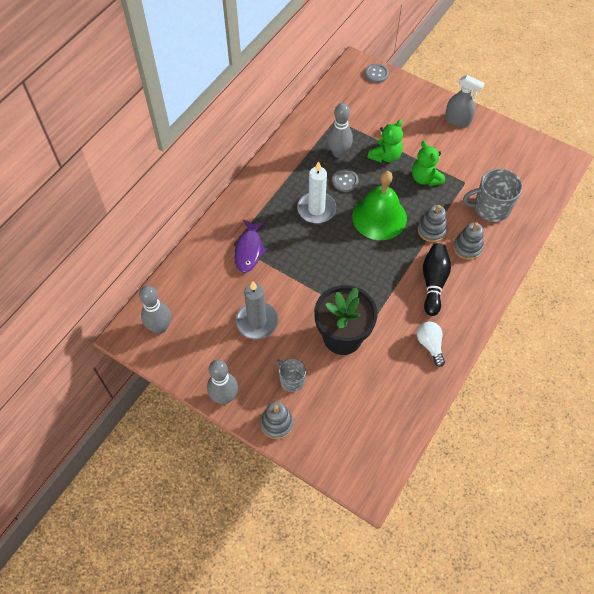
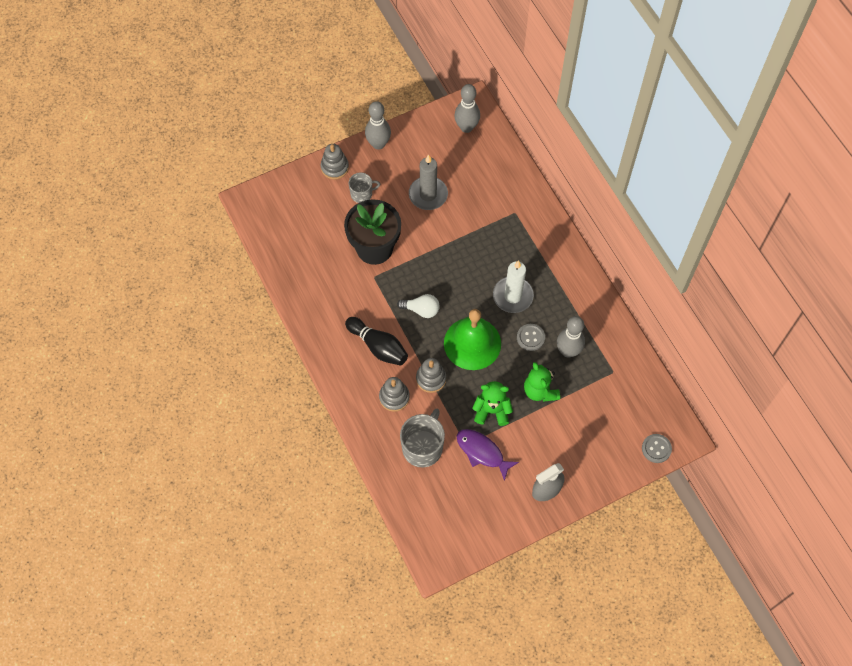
camera: 120 degrees right, 5 degrees up
purple fish [234,219,267,273] -> purple fish moved to [457,429,519,481]
white light bulb [417,322,445,367] -> white light bulb moved to [397,294,440,318]

